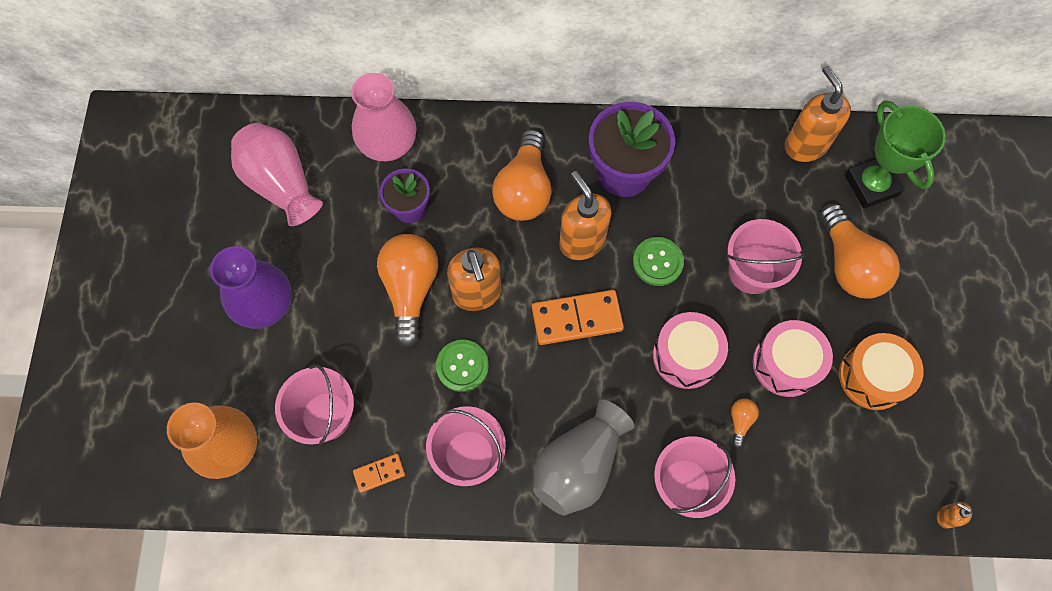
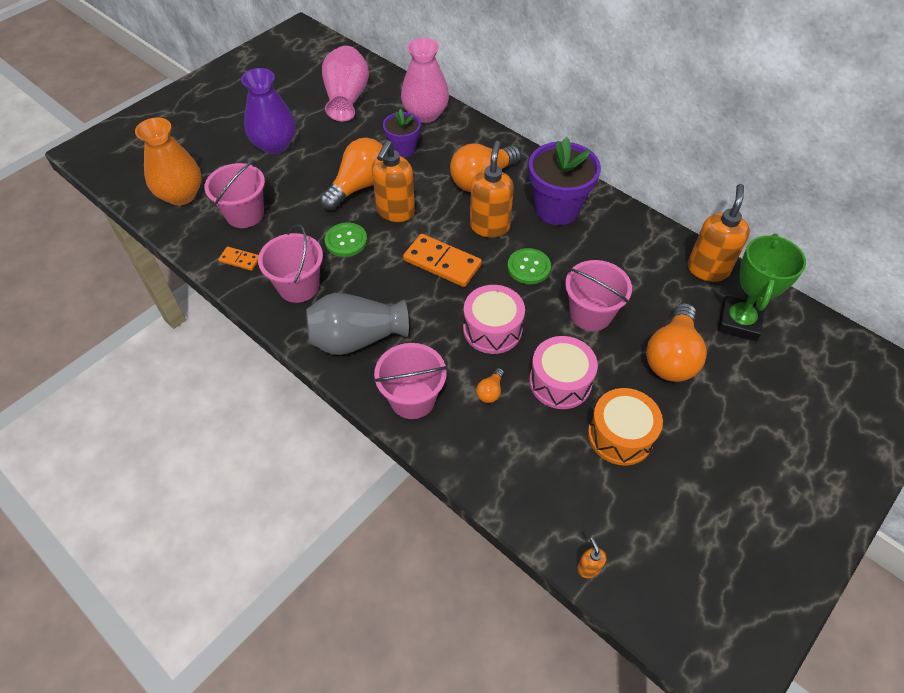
camera: 40 degrees right, 15 degrees down
orange light bulb [731,398,759,448] -> orange light bulb turned 150 degrees clockwise [476,368,504,403]

